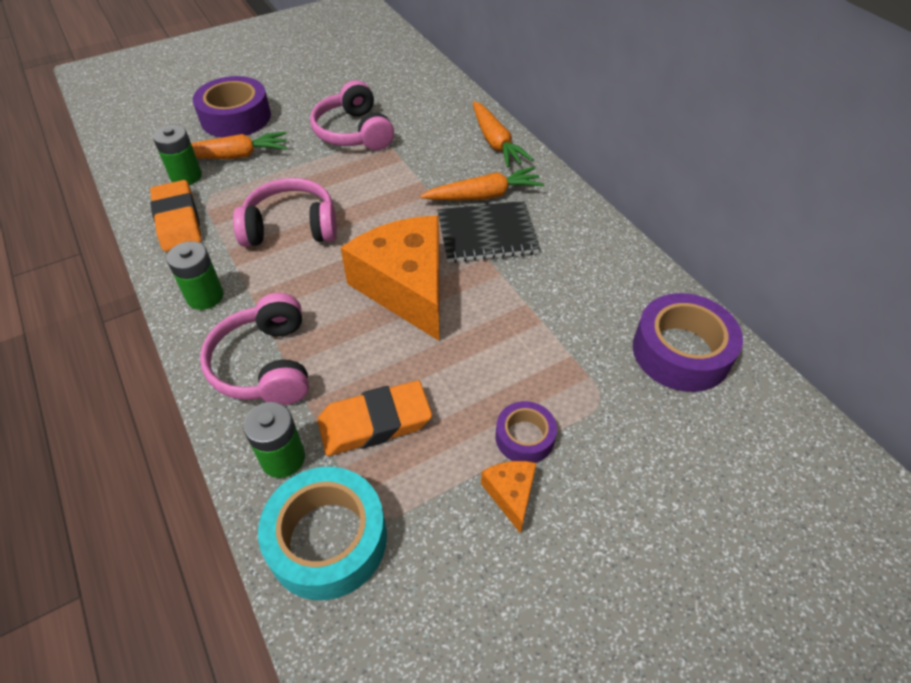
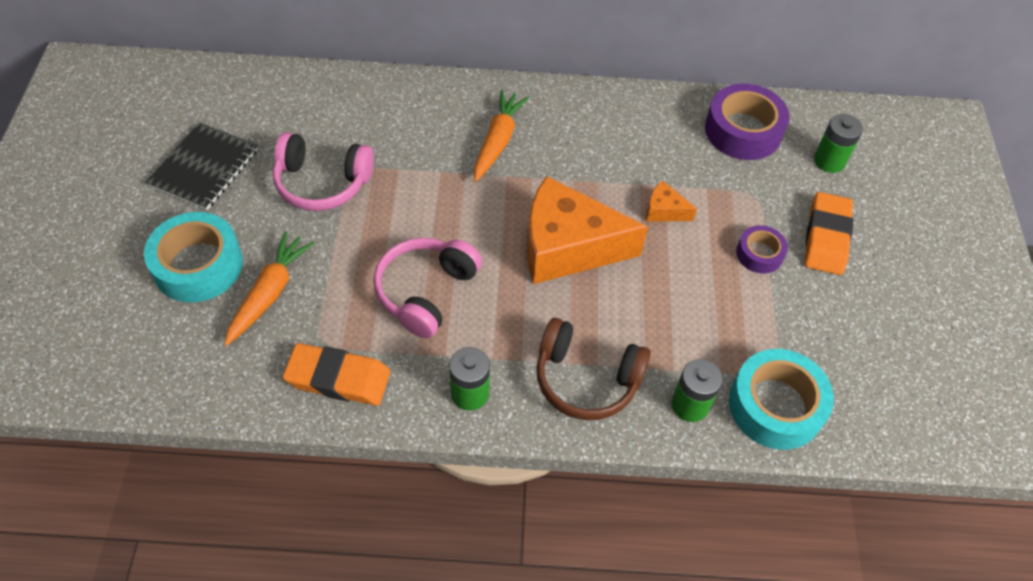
camera: 60 degrees left, 5 degrees up
green battery [153,125,202,185] -> green battery moved to [814,114,863,173]
purple tape [193,76,271,138] -> turquoise tape [144,212,243,302]
pink headphones [200,293,309,405] -> brown headphones [536,318,651,420]
orange eraser [318,380,432,456] -> orange eraser moved to [805,192,854,275]
black notebook [437,201,540,263] -> black notebook moved to [146,122,258,210]
orange carrot [473,101,534,168] -> none
orange cheese [481,461,537,534] -> orange cheese moved to [646,180,697,222]

